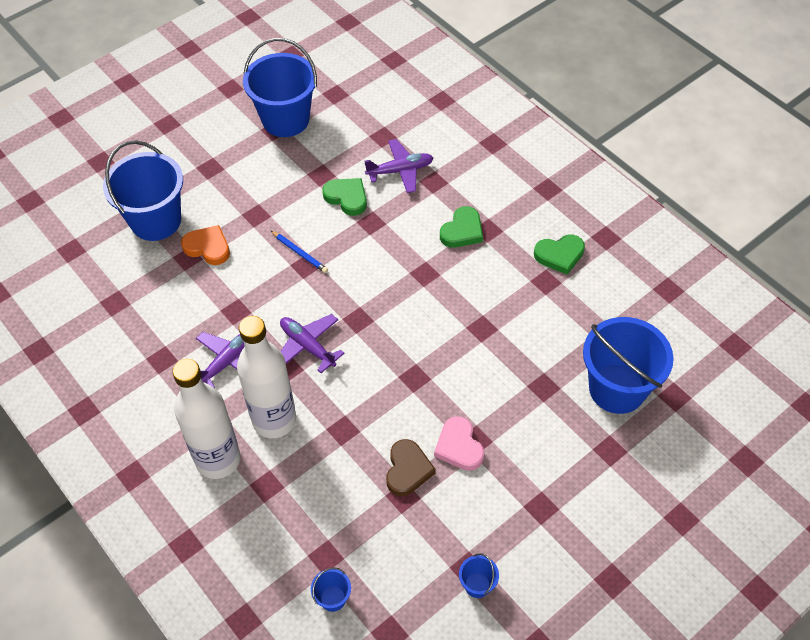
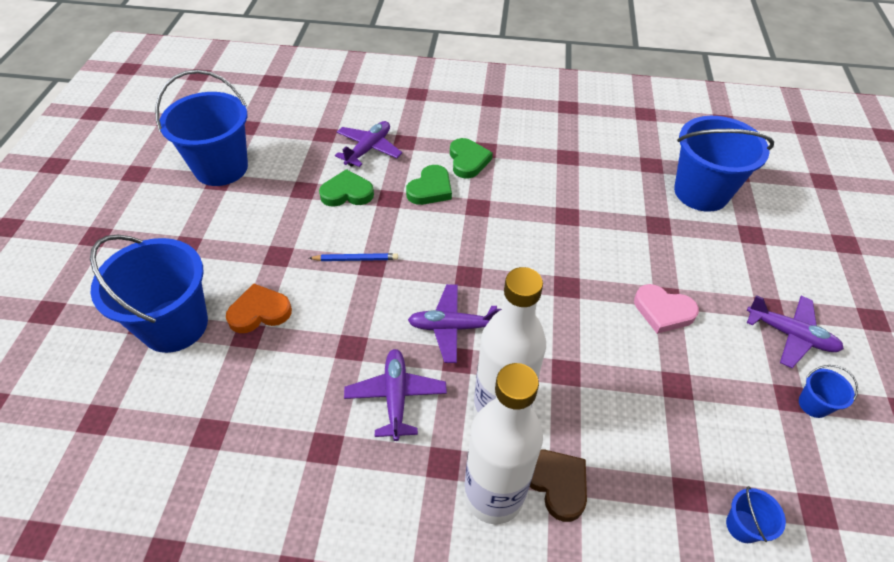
camera: 45 degrees left, 5 degrees down
brown heart [386,439,436,496] -> brown heart moved to [530,449,587,522]
green heart [534,235,585,275] -> green heart moved to [406,165,452,205]
none -> purple plane [747,295,844,368]

